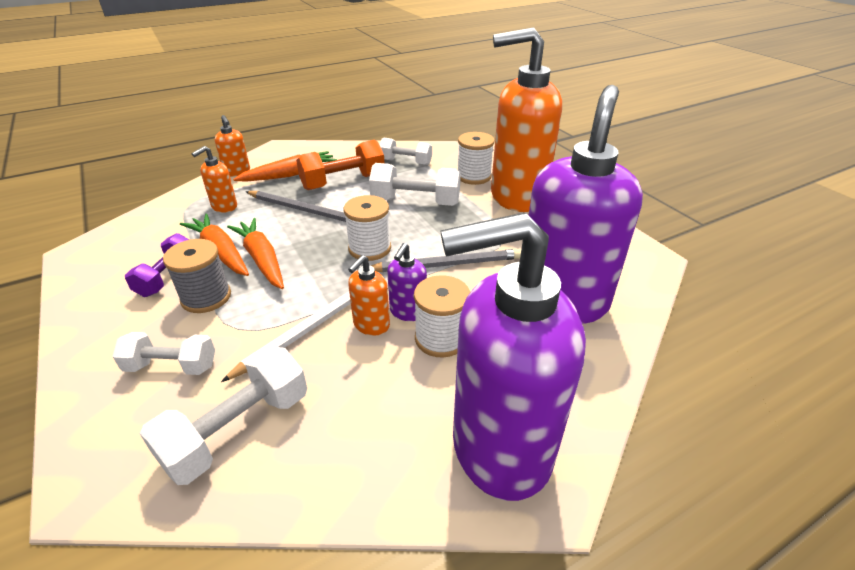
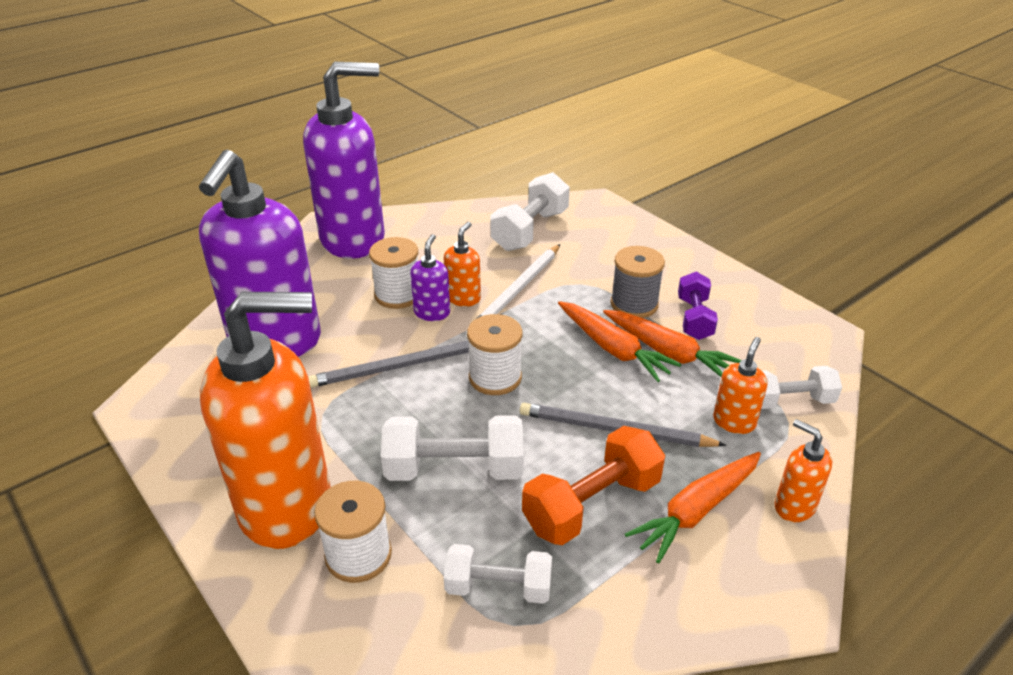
camera: 170 degrees right, 0 degrees up
white dumbbell [112,332,215,375] -> white dumbbell moved to [761,366,842,409]

